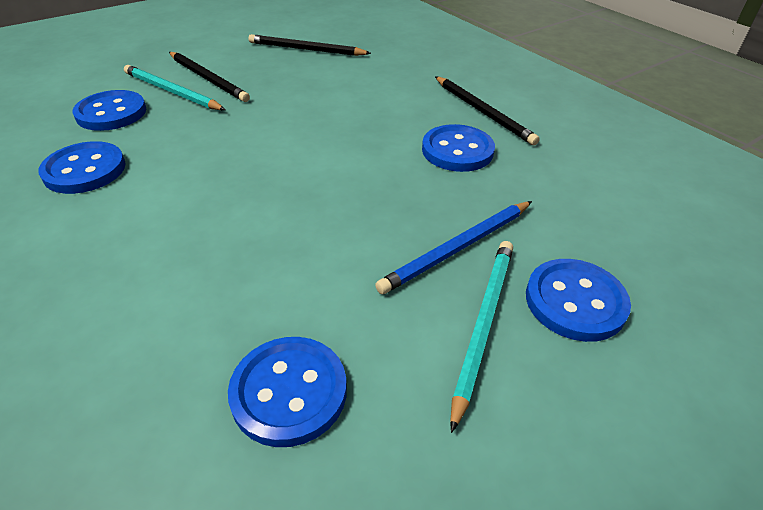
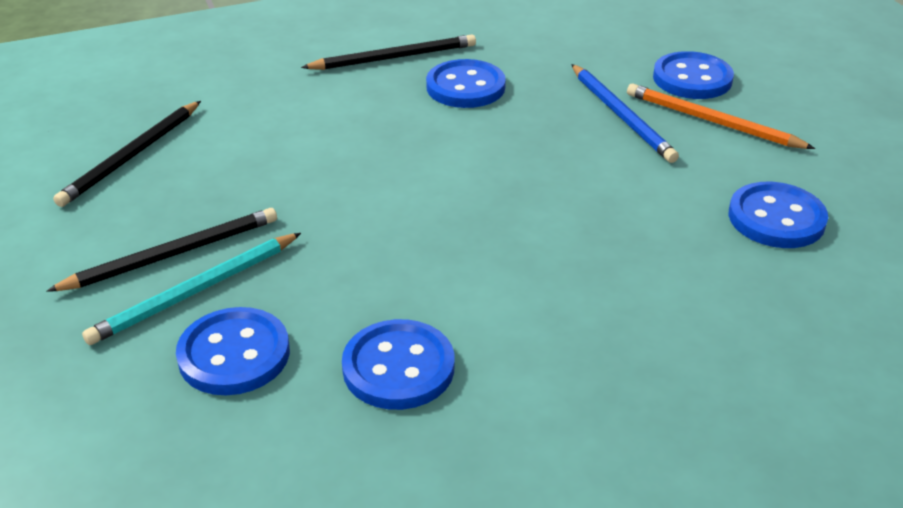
camera: 75 degrees left, 5 degrees down
turquoise pencil [450,241,513,433] -> orange pencil [627,83,815,149]

